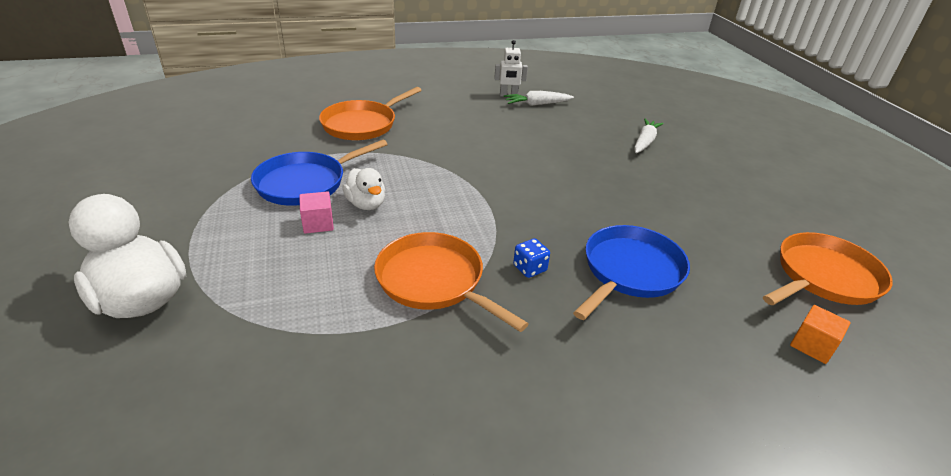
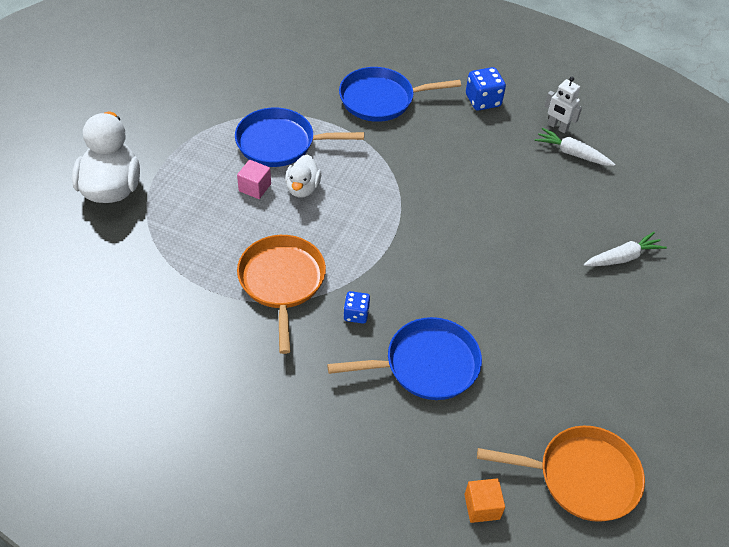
camera: 40 degrees right, 15 degrees up
orange pan [319,87,422,140] -> blue pan [339,67,461,122]
none -> blue dice [466,67,506,111]

